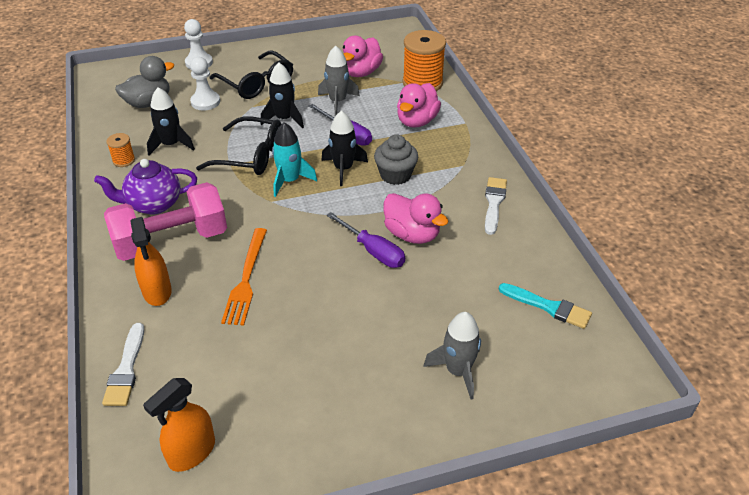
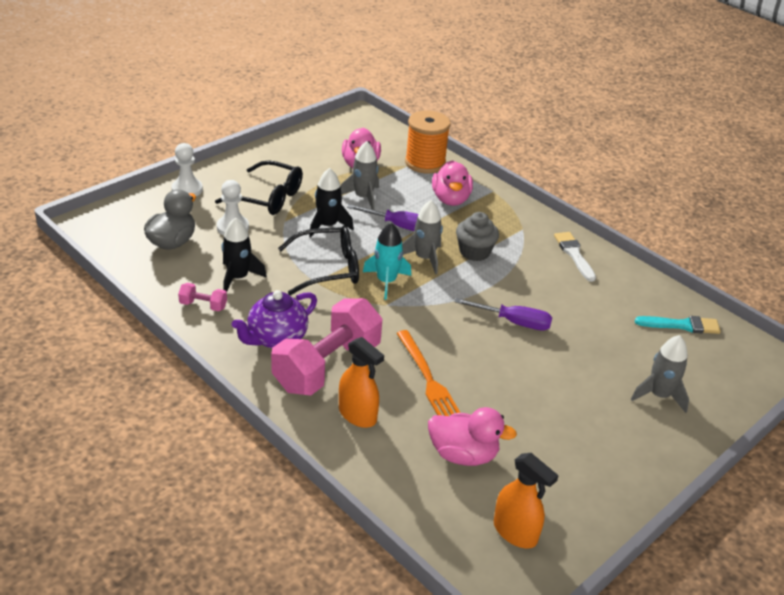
camera: 30 degrees left, 5 degrees down
white brush [102,323,144,406] -> none
orange spool [106,133,135,167] -> pink dumbbell [178,283,227,311]
orange spray bottle [143,378,215,472] -> orange spray bottle turned 60 degrees counterclockwise [494,453,559,548]
black rocket [321,111,368,186] -> grey rocket [402,200,443,275]
pink duck [383,193,449,244] -> pink duck moved to [428,407,517,466]

